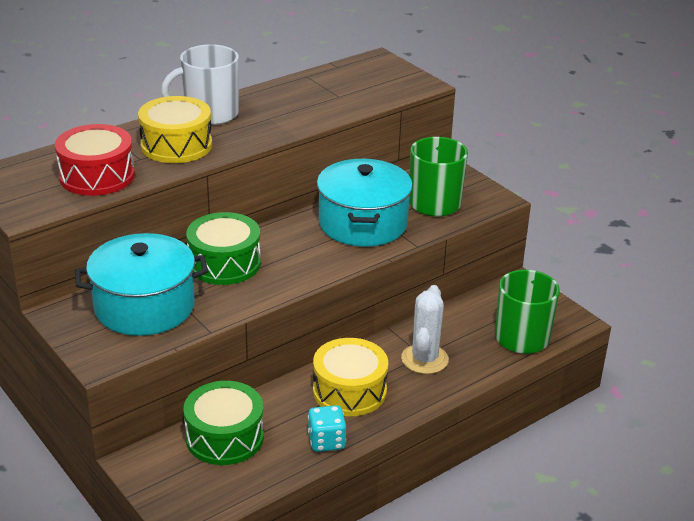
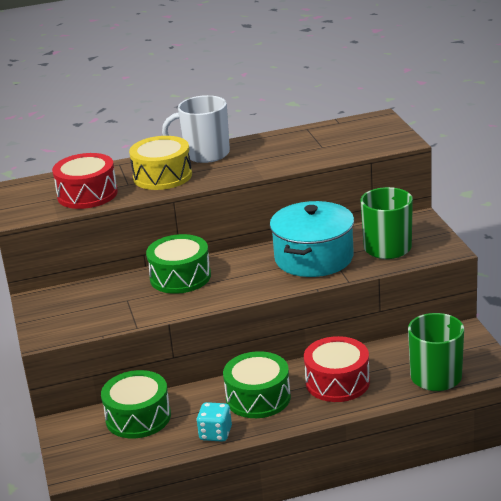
camera: 25 degrees right, 5 degrees down
turquoise pot [75,233,208,336] -> none
yellow drum [313,338,388,416] -> green drum [223,351,291,418]
white cactus [401,285,449,374] -> red drum [304,336,370,402]

